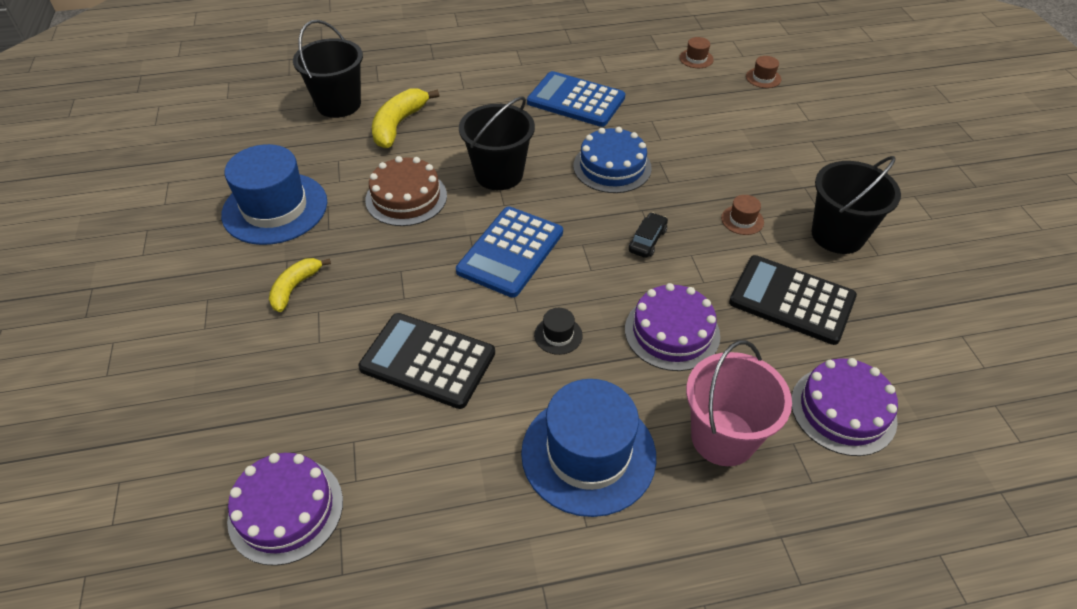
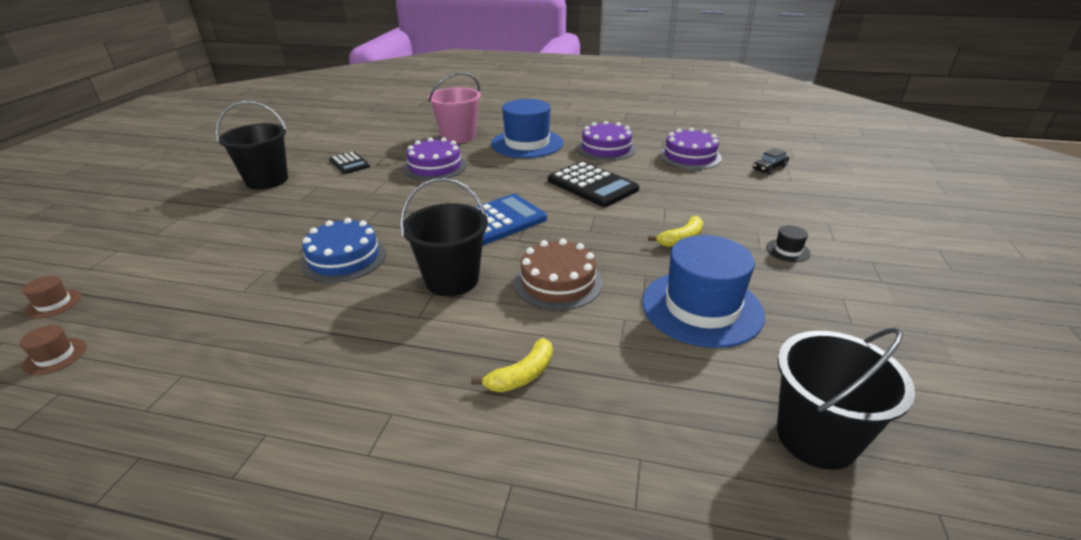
camera: 155 degrees left, 15 degrees down
black bucket [293,20,363,118] -> black bucket moved to [777,327,915,470]
yellow banana [372,89,439,148] -> yellow banana [471,338,553,392], size x0.65
blue calculator [527,71,625,127] -> none
black hat [534,308,582,355] -> black hat moved to [766,225,811,262]
black car [629,212,668,258] -> black car moved to [753,148,789,175]
brown hat [721,195,764,235] -> none
black calculator [729,255,857,345] -> black calculator [329,152,370,174], size x0.57
purple cake [791,358,898,456] -> purple cake moved to [577,121,636,161]

